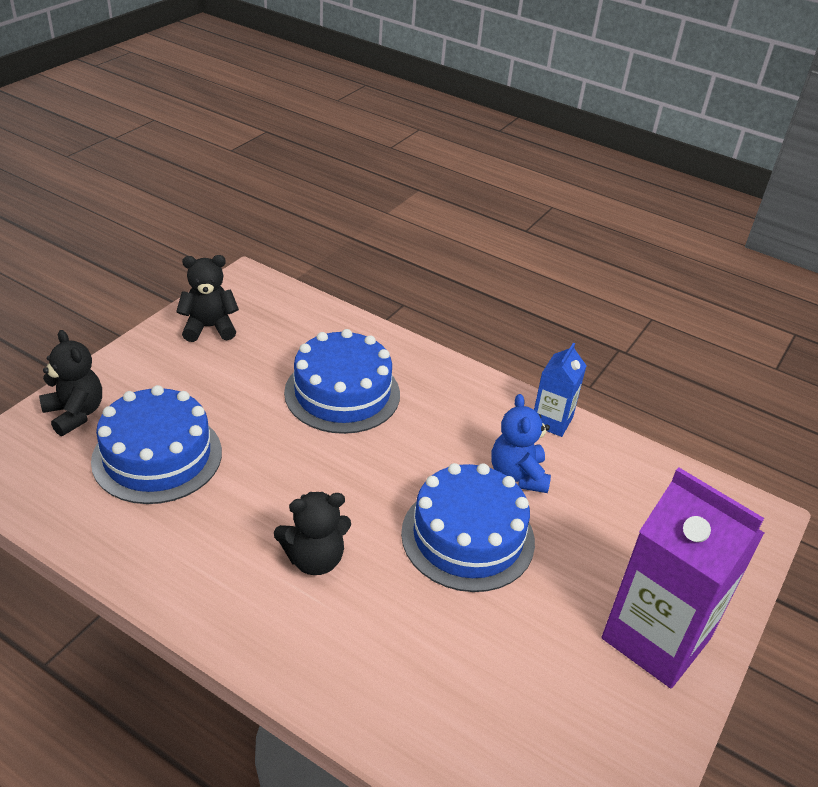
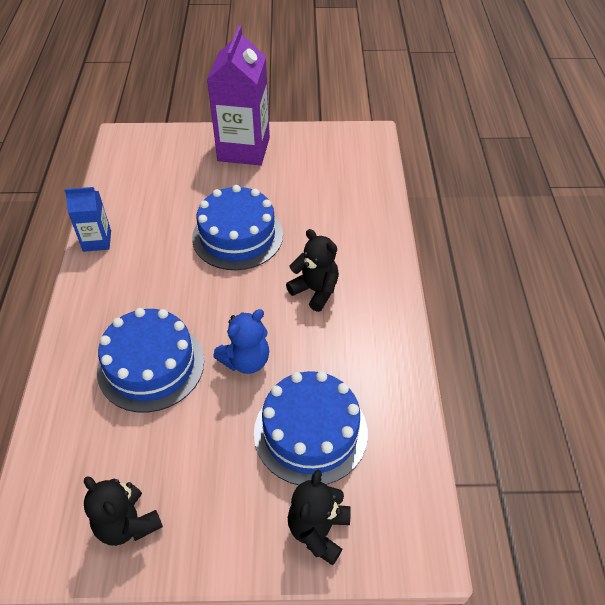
camera: 120 degrees left, 10 degrees up
blue teddy bear [492,394,551,493] -> blue teddy bear moved to [213,309,269,374]

